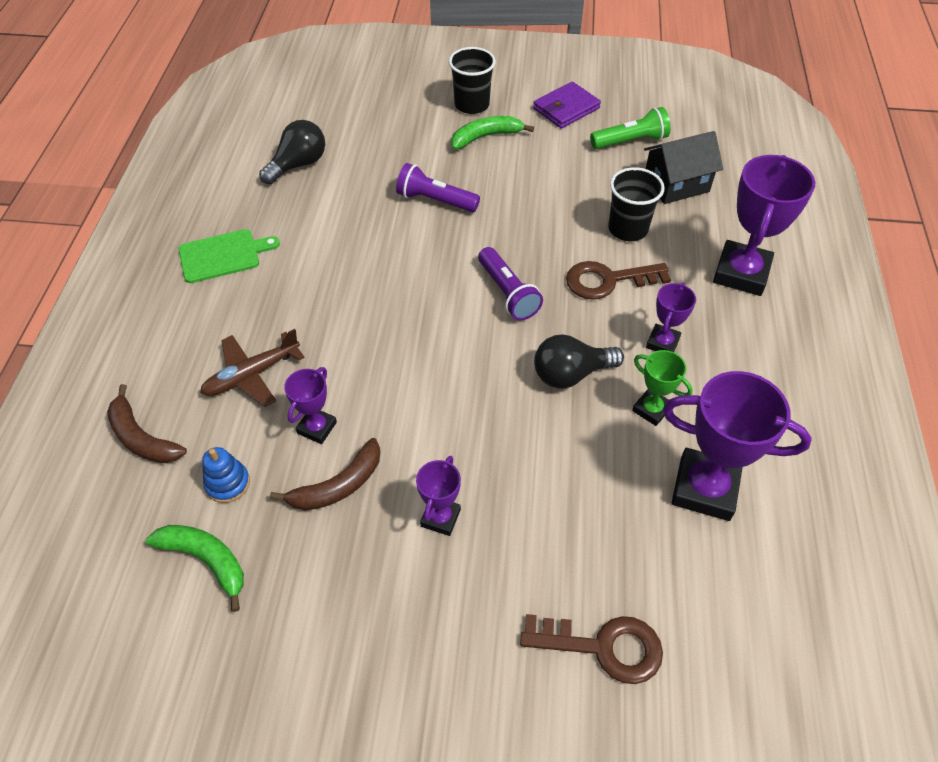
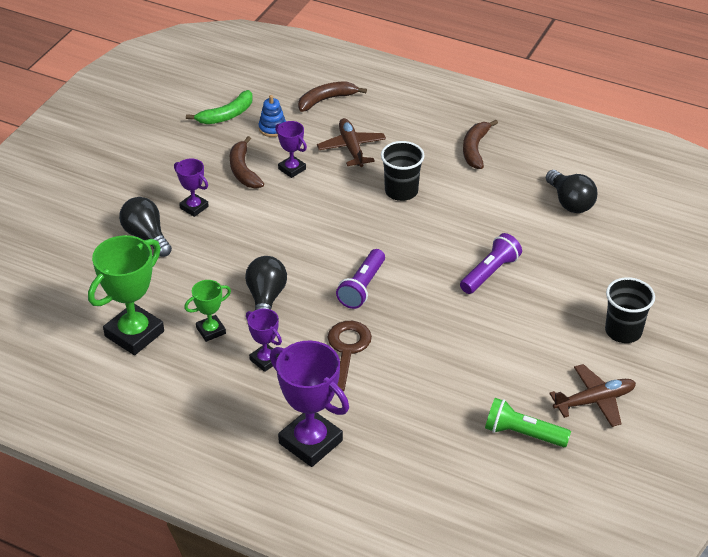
camera: 110 degrees right, 10 degrees down
green cutting board [178,229,280,283] -> brown banana [463,120,498,169]
green banana [451,116,534,150] -> none
purple flashlight [478,247,543,320] -> purple flashlight turned 60 degrees counterclockwise [336,249,385,309]
brown key [520,614,663,684] -> none
purple wallet [533,82,601,129] -> brown plane [549,364,636,427]
green flashlight [590,107,671,149] -> green flashlight turned 105 degrees clockwise [485,398,571,447]
black cup [608,167,665,241] -> black cup moved to [381,141,425,201]
black house [644,131,723,204] -> none
purple trophy [663,371,812,521] -> green trophy [88,235,164,355]
none -> black light bulb [119,197,172,257]

